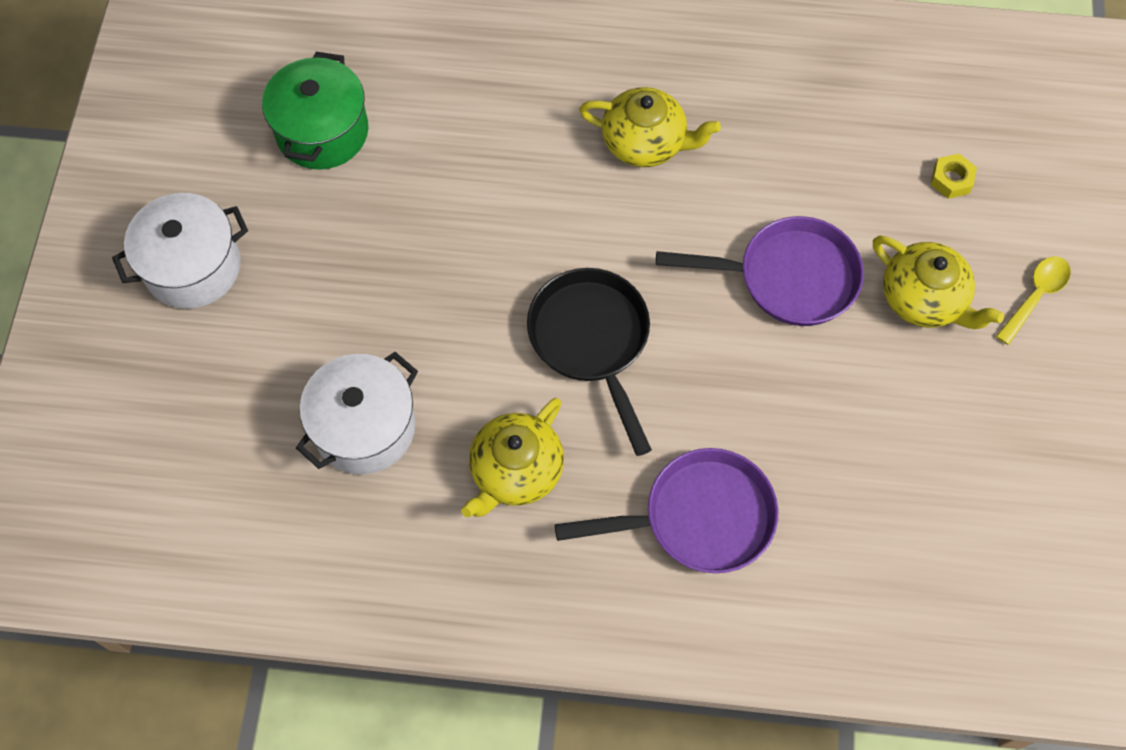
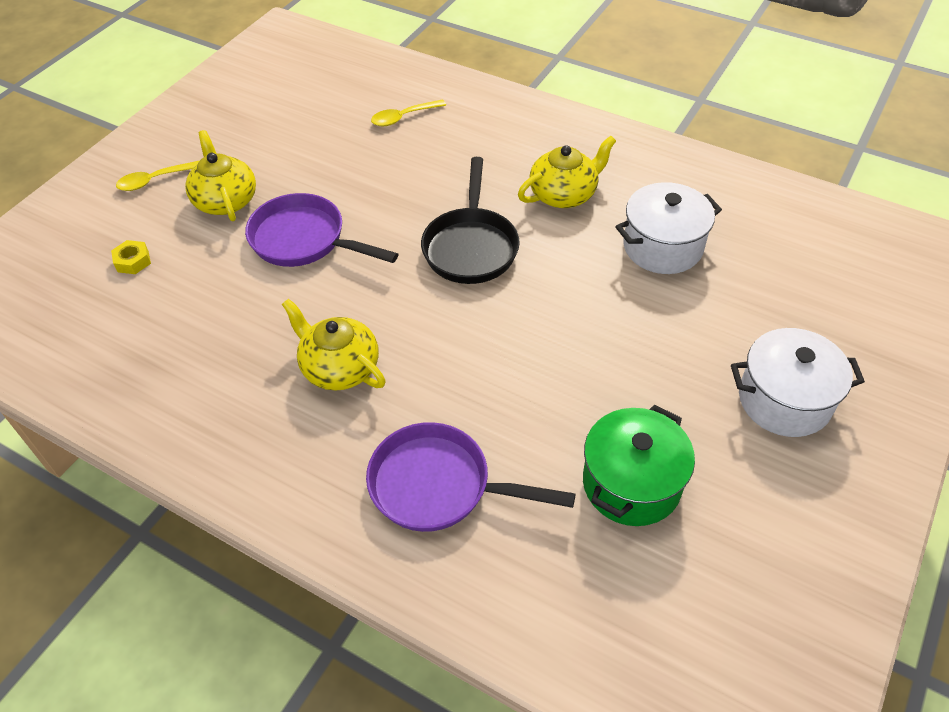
camera: 155 degrees left, 15 degrees down
purple pan [555,448,778,573] -> purple pan moved to [366,422,576,532]
none -> yellow spoon [371,100,446,126]

